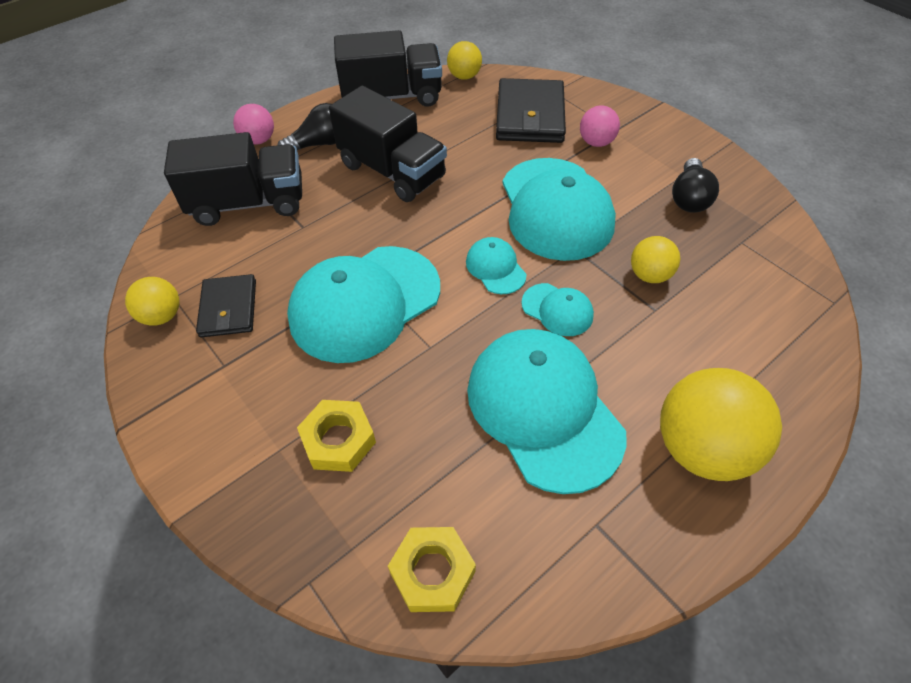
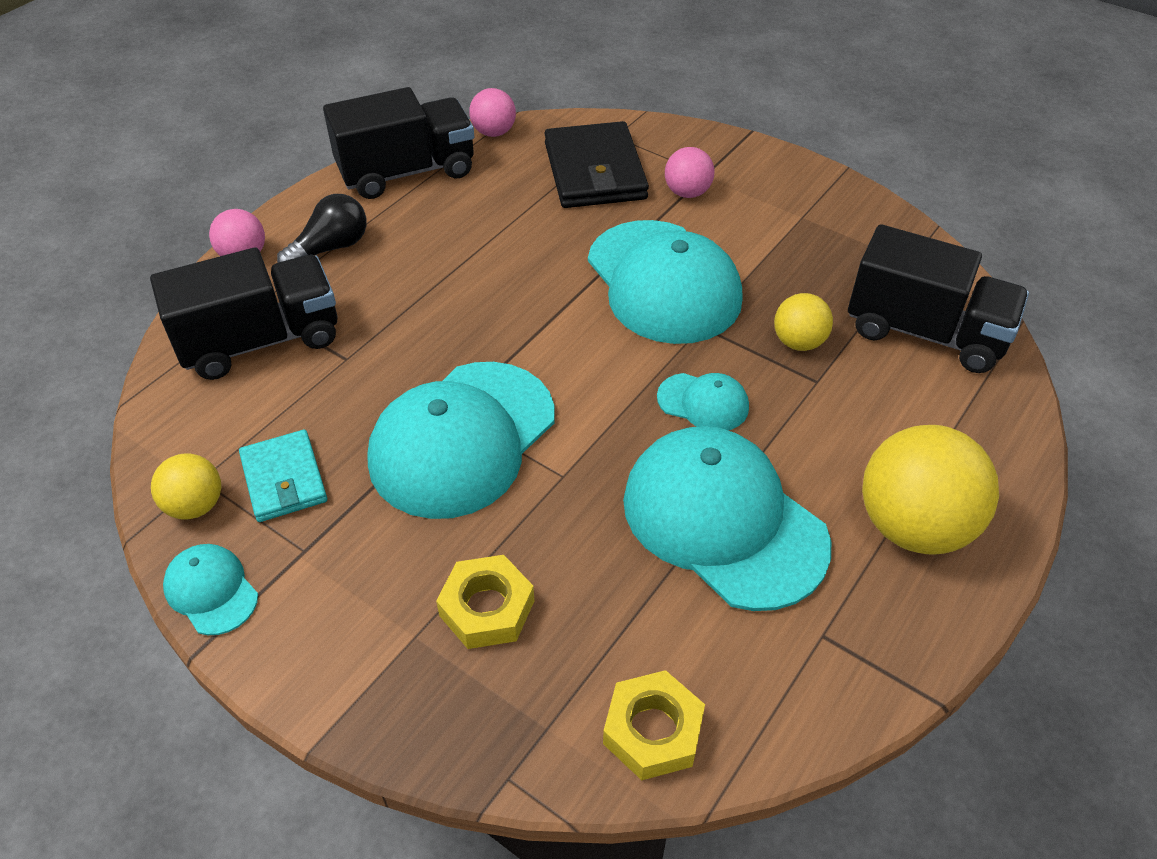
camera: 15 degrees left, 5 degrees down
black wallet [196,274,256,337] -> turquoise wallet [239,429,327,522]
black truck [329,86,447,202] -> black truck moved to [848,224,1029,373]
yellow ball [447,41,482,80] -> pink ball [469,88,516,137]
turquoise cap [466,237,527,294] -> turquoise cap moved to [163,544,258,635]
black light bulb [672,158,719,213] -> none

